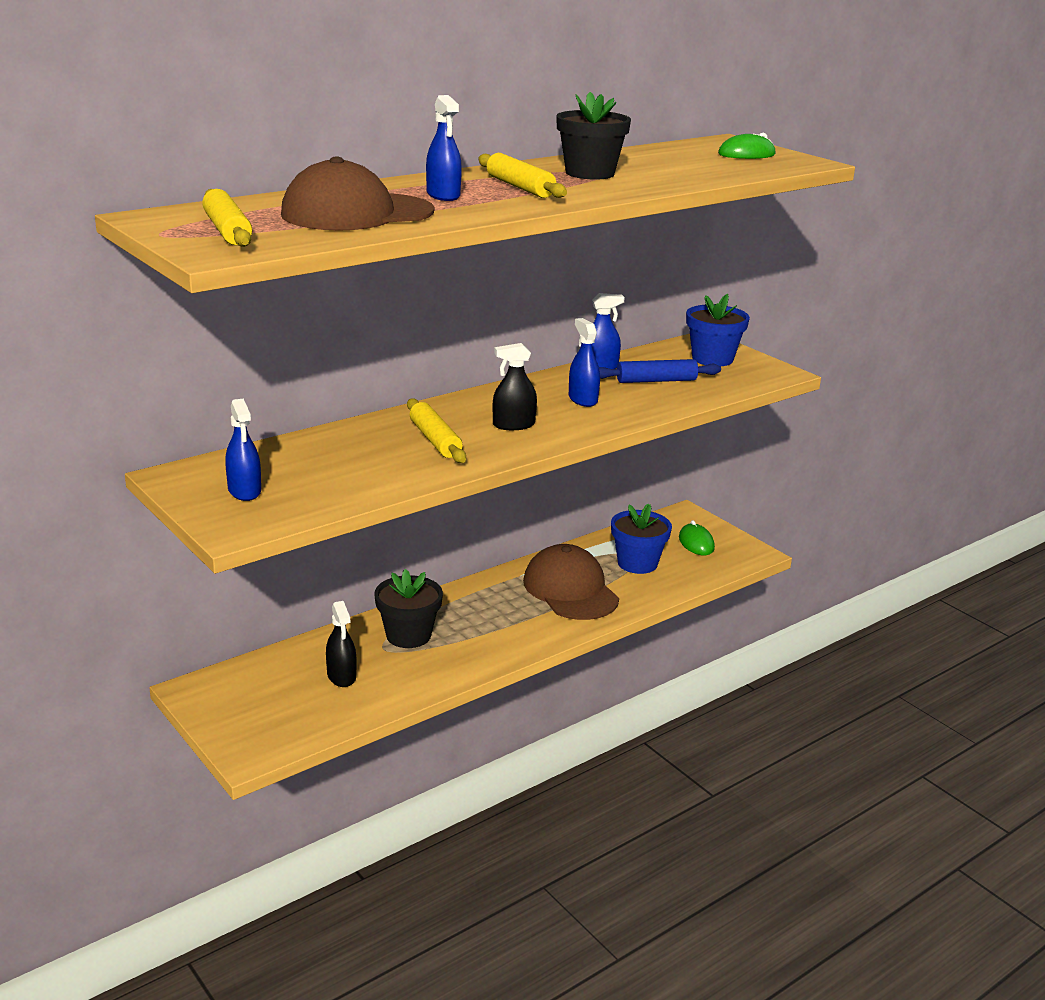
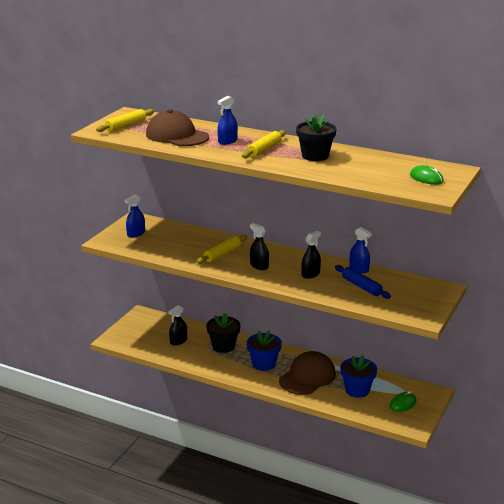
camera: 65 degrees right, 0 degrees up
blue spray bottle [569,318,600,407] -> black spray bottle [301,231,321,279]
blue flower pot [686,294,750,366] -> blue flower pot moved to [247,330,282,371]

